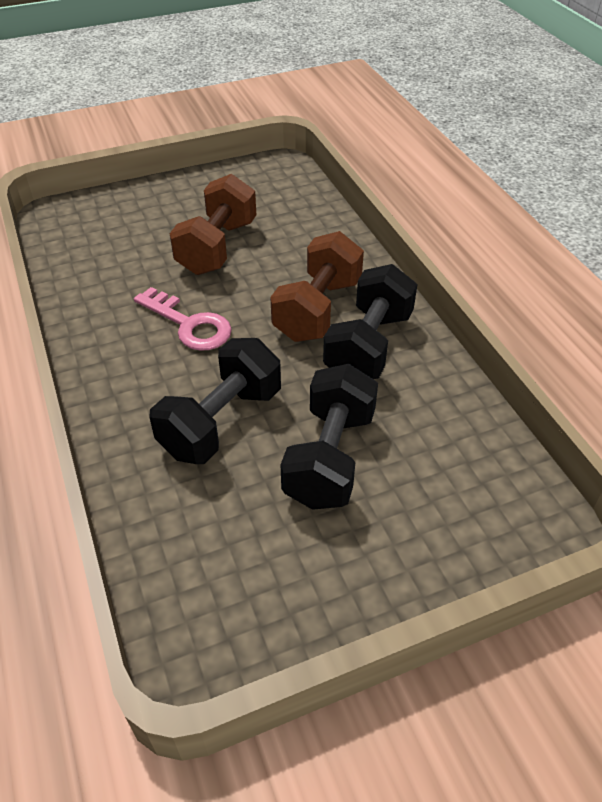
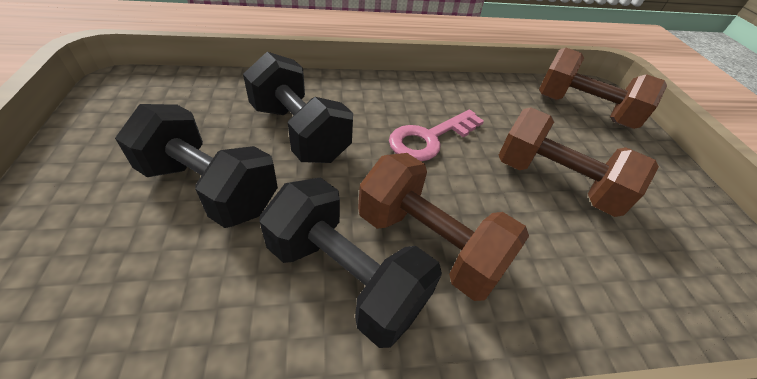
camera: 100 degrees right, 0 degrees up
none -> brown dumbbell [539,48,667,129]

